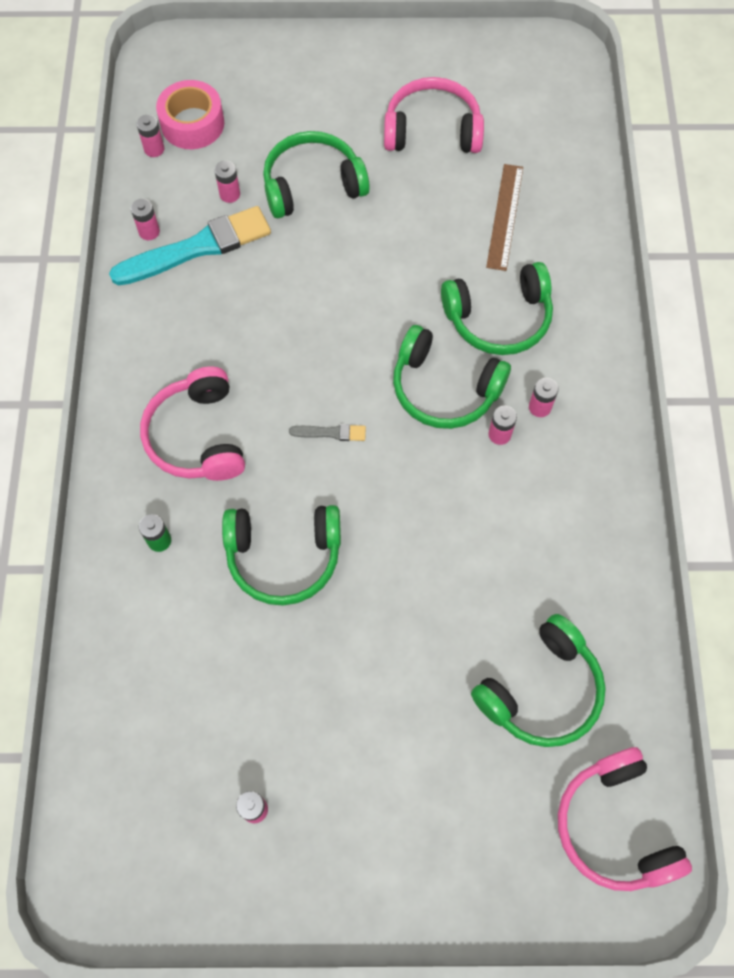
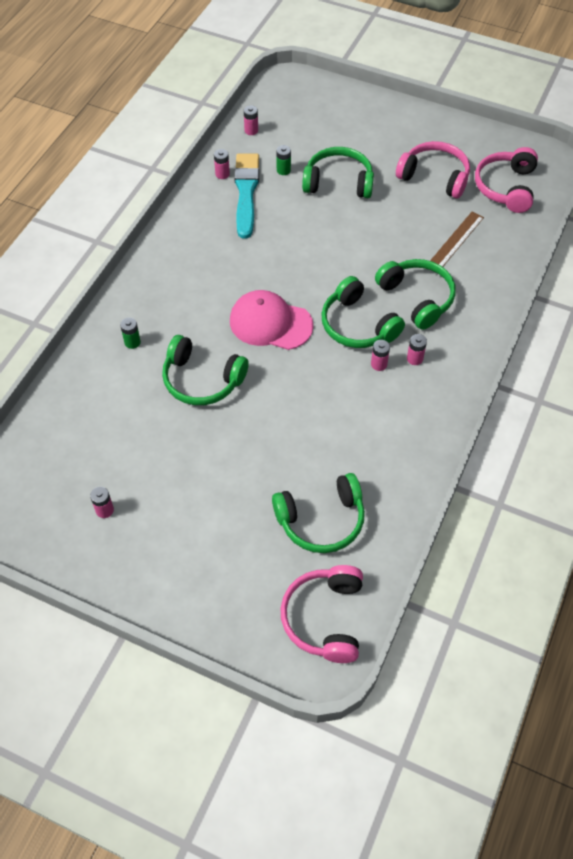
camera: 25 degrees right, 10 degrees down
turquoise brush [109,206,271,285] -> turquoise brush turned 90 degrees counterclockwise [234,154,259,239]
pink headphones [140,367,245,481] -> pink headphones moved to [475,147,538,213]
pink tape [156,80,224,149] -> none
pink battery [215,161,240,203] -> green battery [276,145,291,175]
grey brush [289,424,366,441] -> pink cap [230,290,313,350]
green headphones [441,262,553,355] -> green headphones turned 135 degrees counterclockwise [375,259,456,330]

